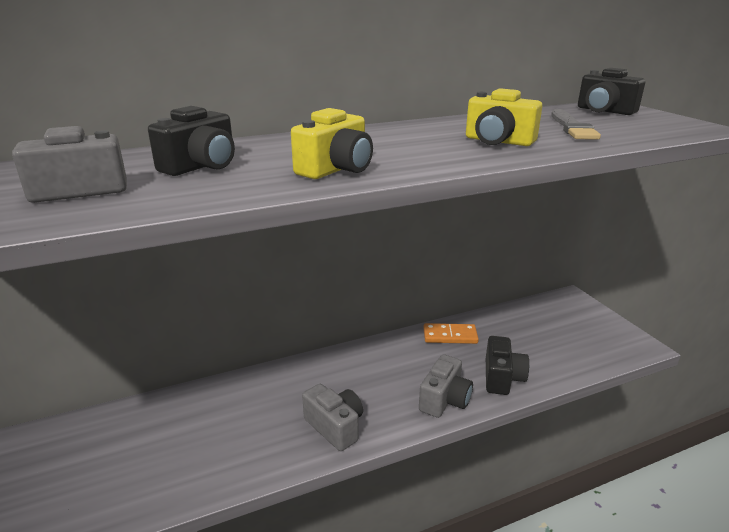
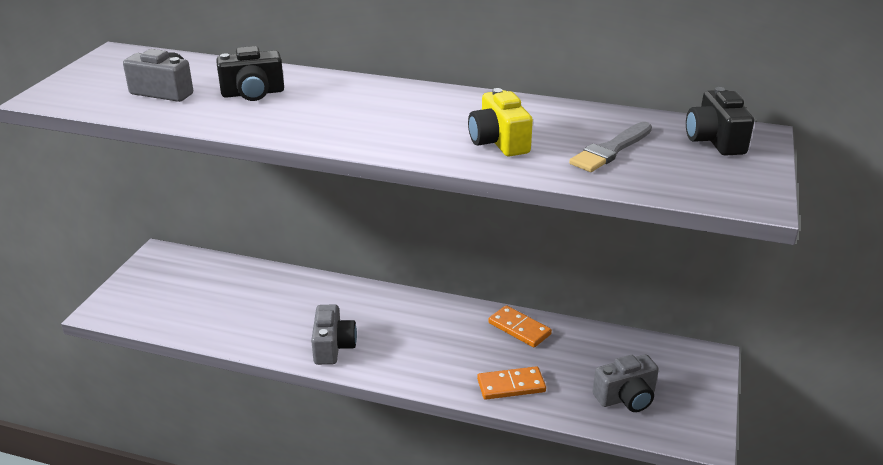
camera: 40 degrees right, 5 degrees up
yellow camera [291,108,373,179] -> none
grey camera [419,354,473,418] -> grey camera moved to [593,354,659,412]
black camera [486,336,529,395] -> orange domino [477,366,546,400]

